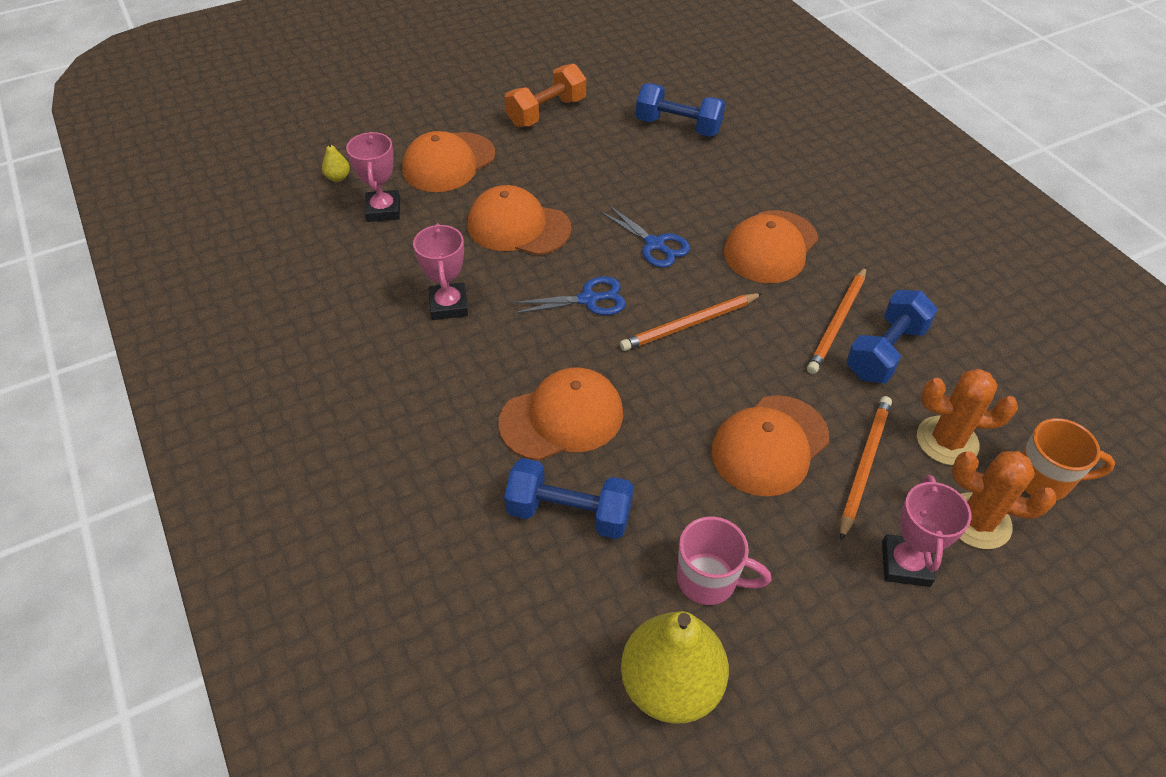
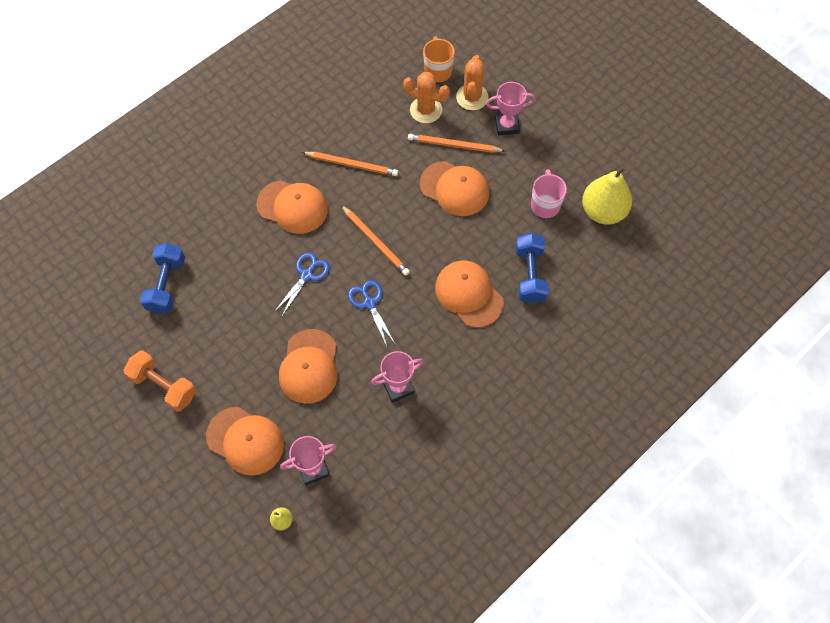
camera: 105 degrees left, 15 degrees up
blue dumbbell [846,290,938,383] -> none
orange cactus [917,369,1018,466] -> orange cactus turned 60 degrees counterclockwise [403,72,450,123]

